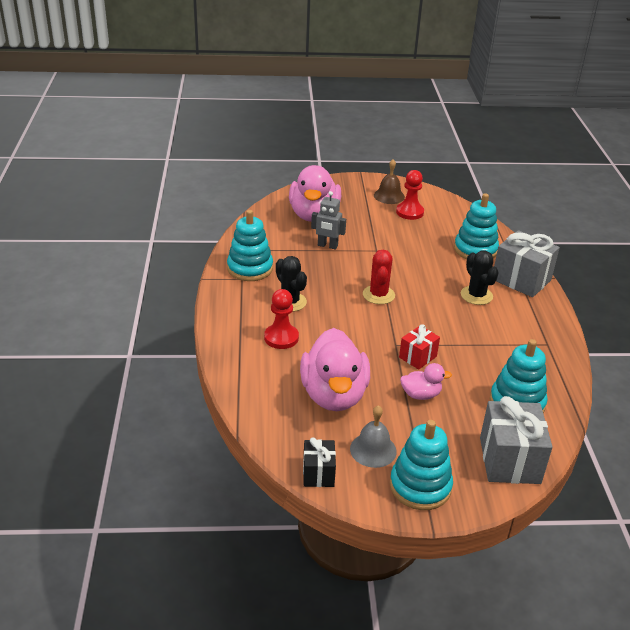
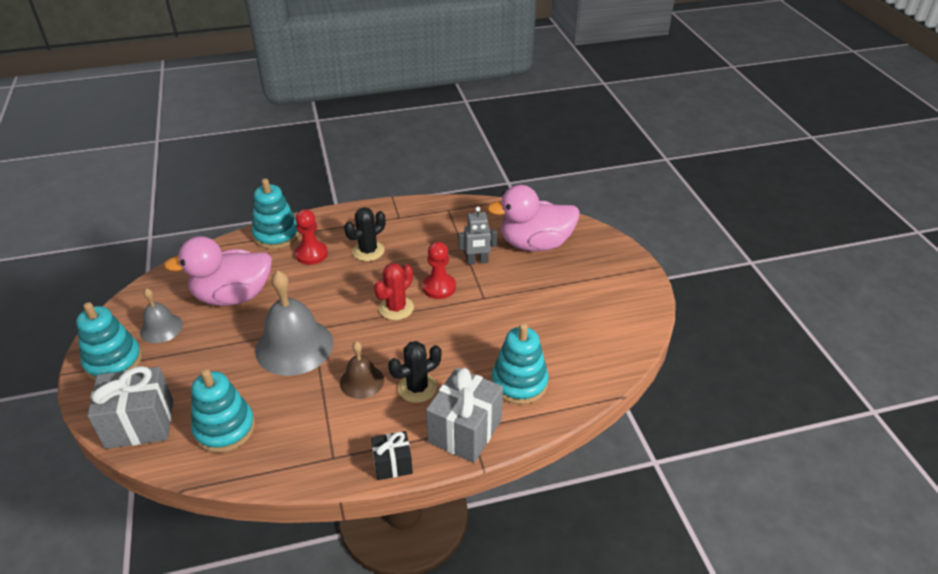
camera: 80 degrees right, 5 degrees up
turquoise stacking toy [227,210,273,281] -> turquoise stacking toy moved to [252,178,299,249]
black gift [303,437,336,487] -> black gift moved to [371,431,413,480]
grey robot [311,191,346,250] -> grey robot turned 105 degrees counterclockwise [458,207,497,265]
red cactus [363,249,395,304] -> red cactus turned 45 degrees counterclockwise [374,263,414,320]
brown bell [374,159,405,204] -> brown bell moved to [340,341,384,399]
red pawn [396,170,424,220] -> red pawn moved to [422,242,456,299]
red gift [399,324,440,369] -> grey bell [255,270,333,376]
pink duck [400,363,452,400] -> none

